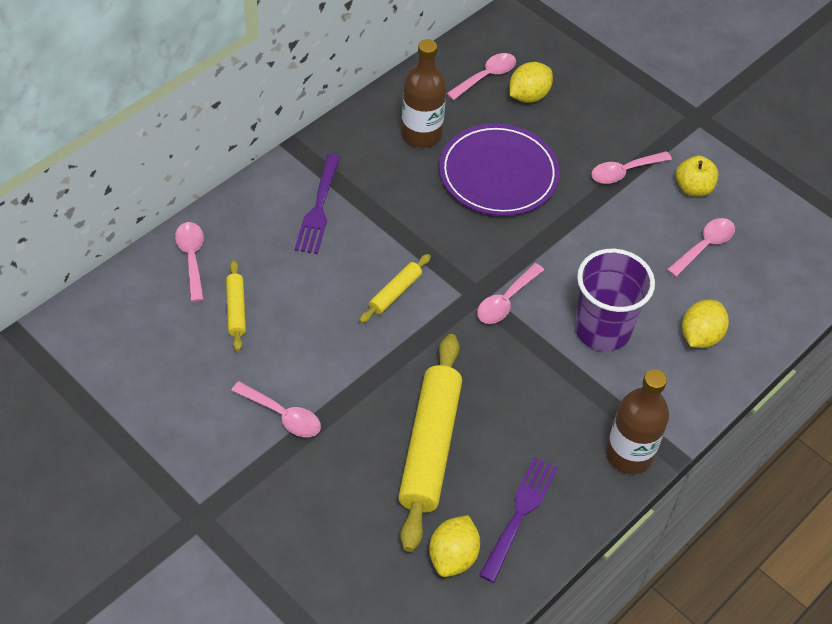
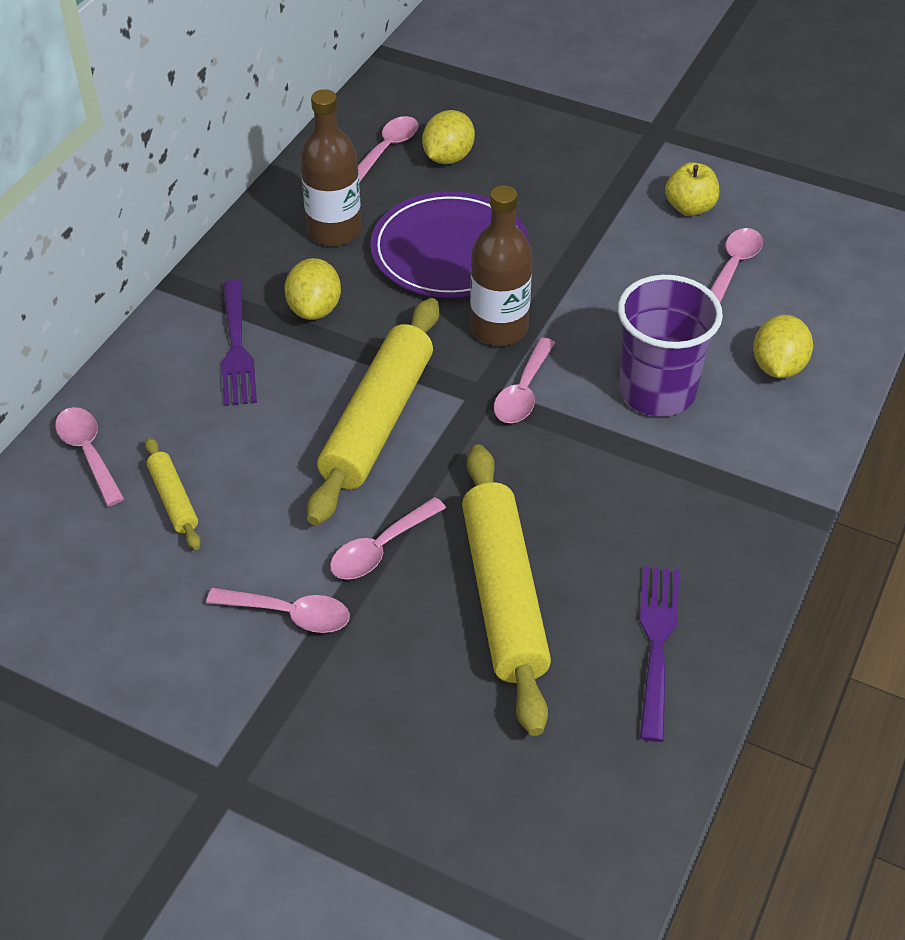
camera: 15 degrees left, 5 degrees down
yellow rolling pin [359,254,431,323] -> yellow rolling pin [307,298,439,525], size x2.13
yellow lemon [429,515,480,577] -> yellow lemon moved to [284,258,341,320]
pink spoon [591,151,672,184] -> pink spoon moved to [330,497,446,580]
brown bottle [606,369,669,474] -> brown bottle moved to [470,185,532,346]

